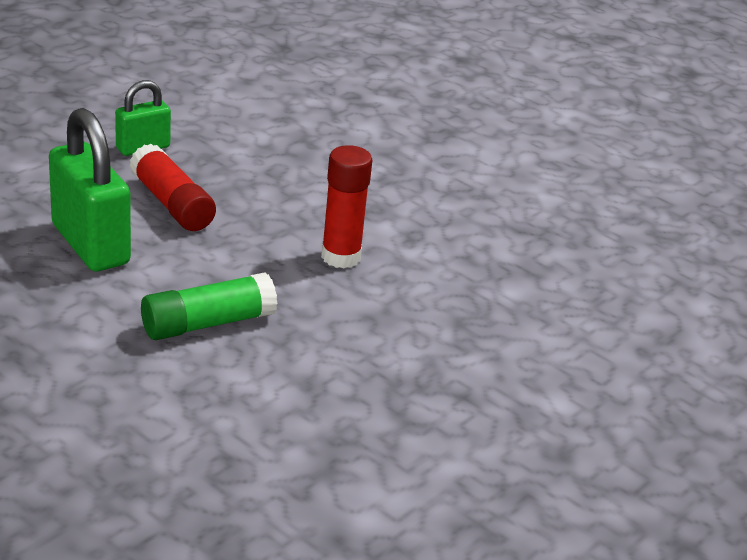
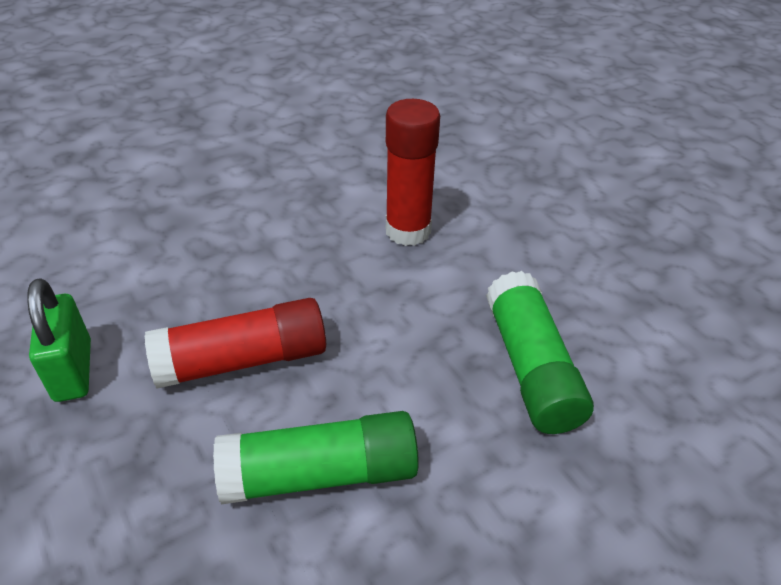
camera: 70 degrees left, 10 degrees up
green padlock [49,108,131,271] -> green glue stick [213,411,419,504]

